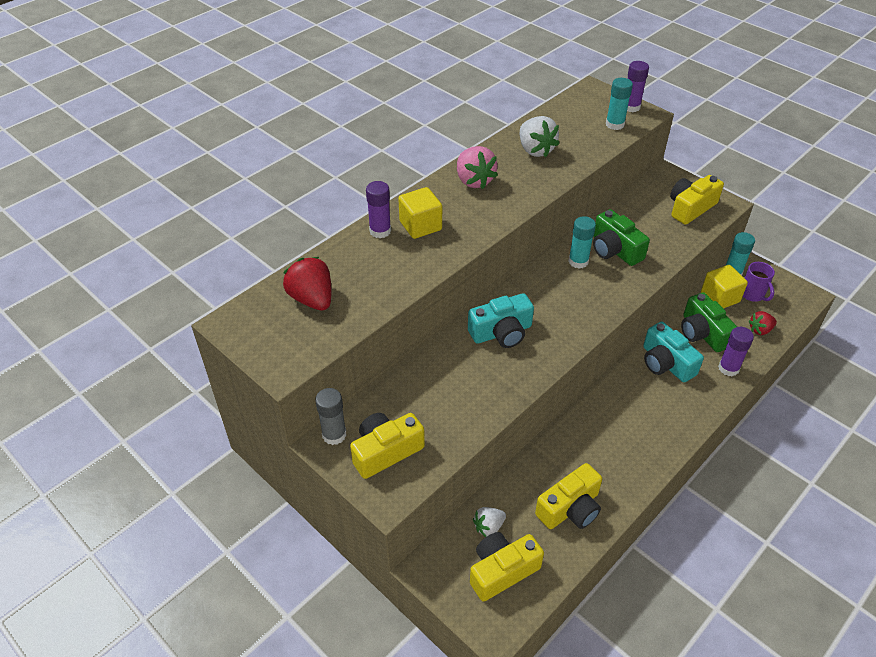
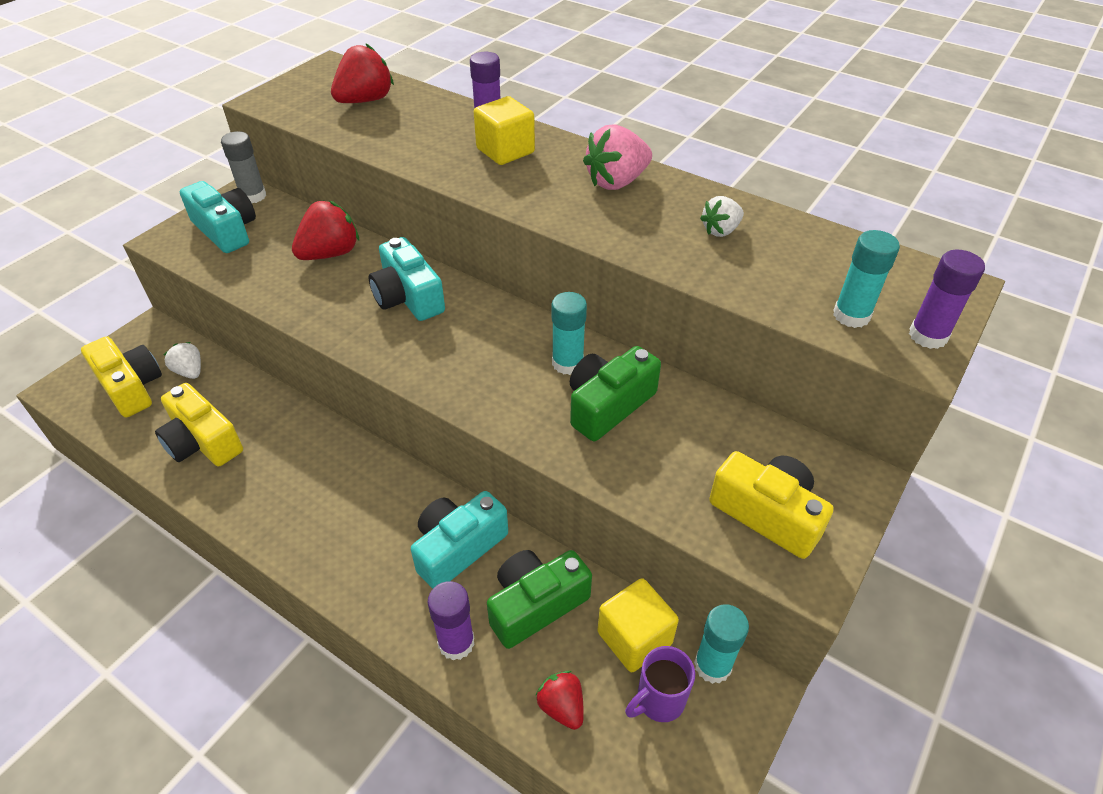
camera: 80 degrees right, 0 degrees up
yellow camera [350,413,425,479] -> turquoise camera [180,181,256,253]
white strawberry [520,116,560,158] -> white strawberry [700,196,744,237], size x0.60
none -> red strawberry [292,201,359,260]

